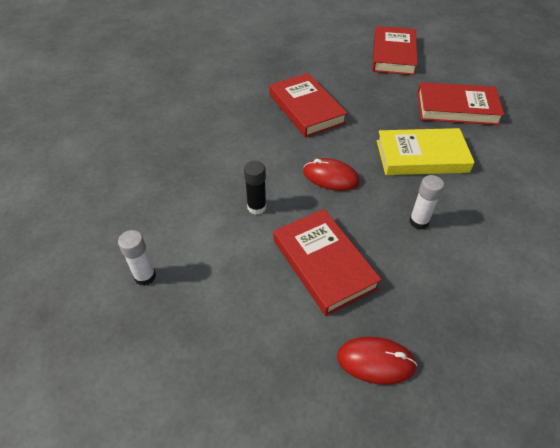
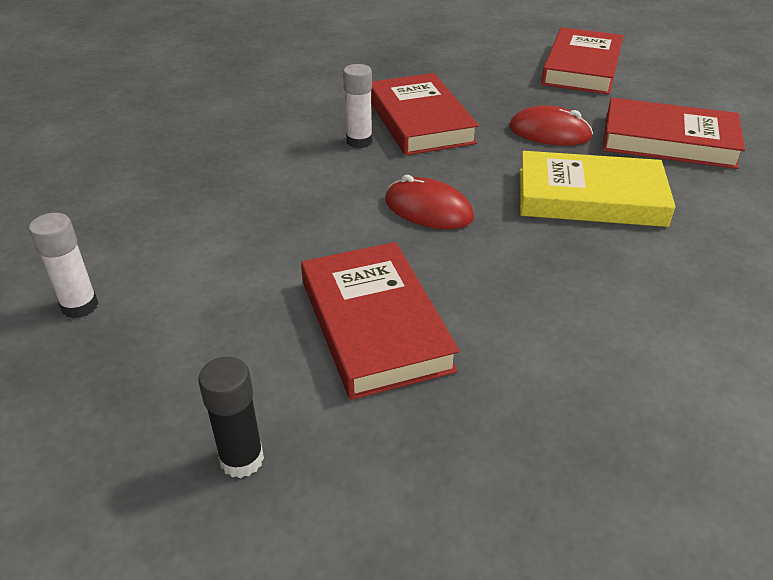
camera: 10 degrees right, 10 degrees down
black glue stick [244,161,266,215] -> black glue stick moved to [198,357,264,478]
red mouse [337,336,417,385] -> red mouse moved to [509,105,593,146]
white glue stick [409,175,444,230] -> white glue stick moved to [343,64,372,148]

